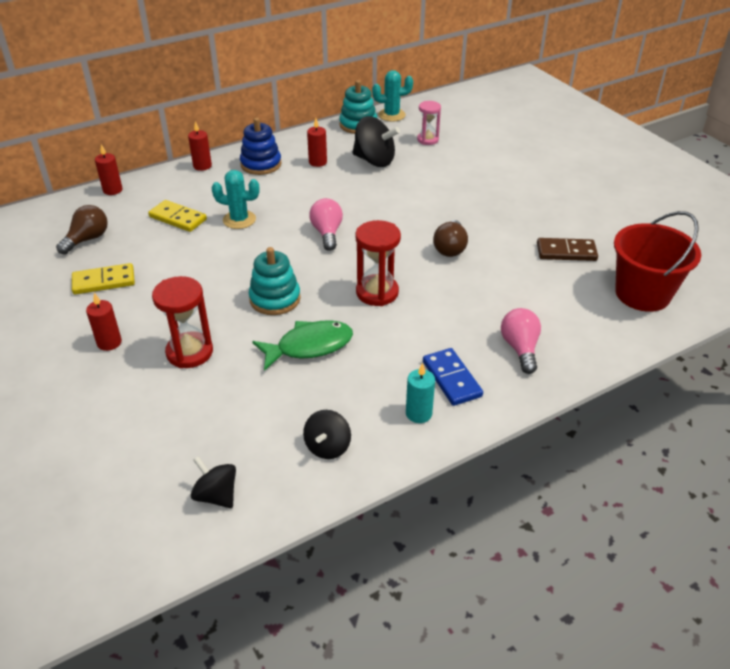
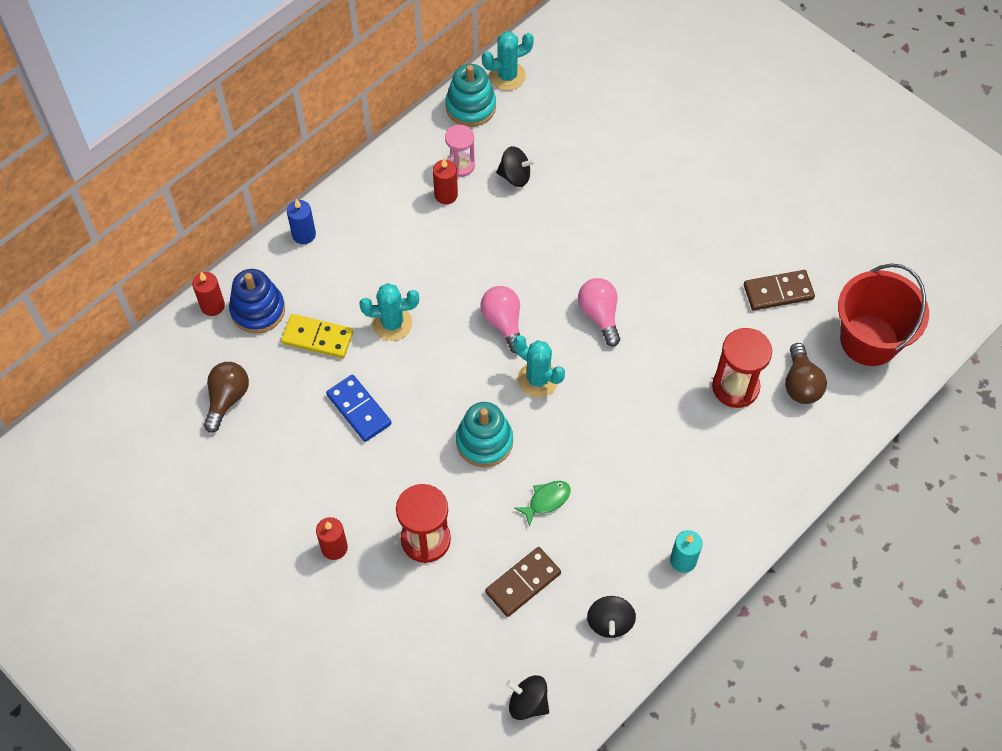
camera: 15 degrees left, 20 degrees up
yellow domino [72,263,135,295] -> none
red candle [188,121,212,171] -> blue candle [287,199,316,244]
blue stacking toy [240,118,282,175] -> blue stacking toy moved to [229,269,285,334]
green fish [252,320,353,371] -> green fish [515,481,571,527], size x0.56
black spinning top [352,116,400,167] -> black spinning top [496,146,536,187], size x0.62
red hourglass [355,220,401,306] -> red hourglass moved to [712,328,772,408]
pink hourglass [417,101,441,145] -> pink hourglass moved to [445,125,475,177]
blue domino [423,348,483,406] -> blue domino moved to [326,375,392,442]
brown light bulb [433,220,468,257] -> brown light bulb moved to [785,343,827,404]
pink light bulb [501,308,541,374] -> pink light bulb moved to [578,278,620,346]
none -> brown domino [485,547,561,617]
none -> turquoise cactus [514,335,565,397]

